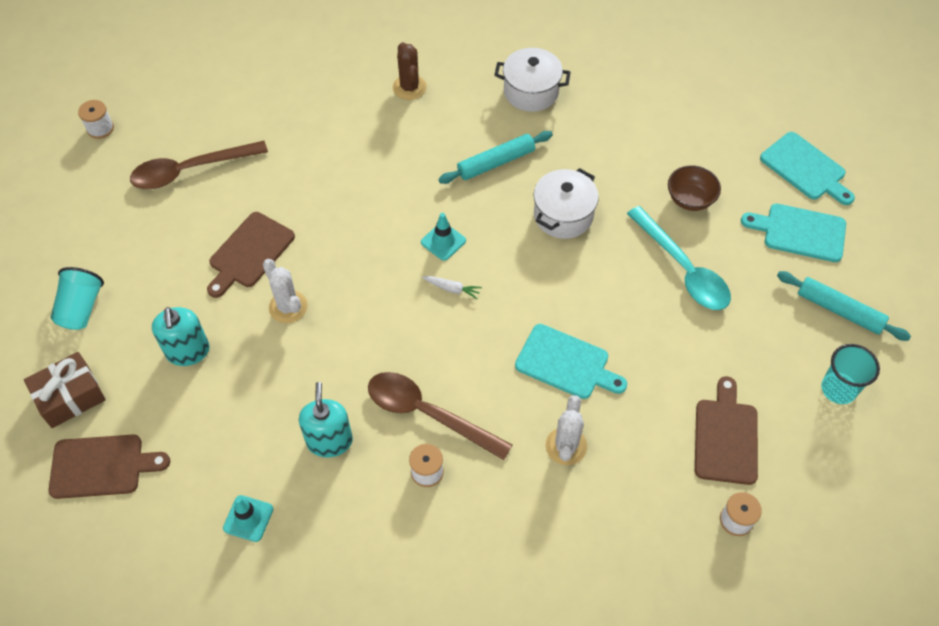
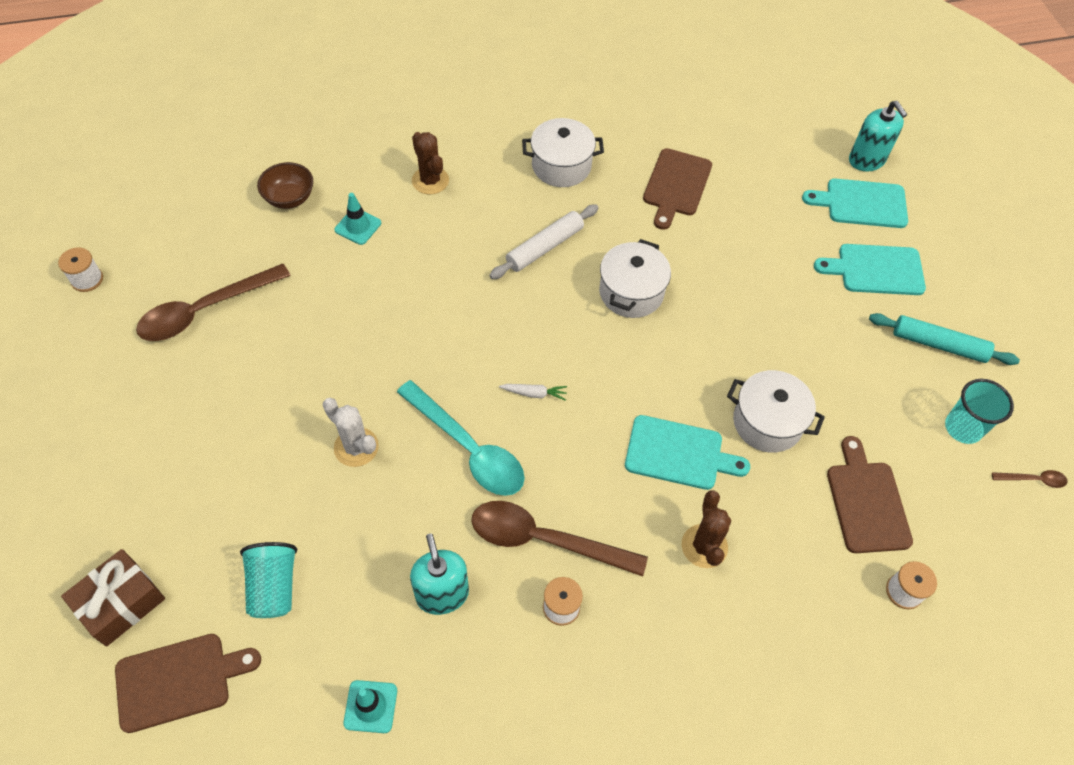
camera: 15 degrees left, 0 degrees up
turquoise cup [51,267,104,330] -> turquoise cup moved to [240,542,297,618]
turquoise soap dispenser [152,307,210,366] -> turquoise soap dispenser moved to [849,101,907,171]
brown cutting board [207,212,295,298] -> brown cutting board moved to [643,148,712,230]
turquoise traffic cone [421,213,466,261] -> turquoise traffic cone moved to [335,193,381,245]
turquoise rolling pin [439,131,553,184] -> white rolling pin [489,204,598,279]
white cactus [546,395,587,465] -> brown cactus [682,490,731,568]
turquoise spoon [627,206,731,310] -> turquoise spoon moved to [397,380,525,496]
brown bowl [668,165,721,211] -> brown bowl moved to [257,162,313,209]
turquoise cutting board [760,132,855,205] -> turquoise cutting board turned 150 degrees clockwise [802,178,908,228]
none -> white pot [727,370,825,453]
none -> brown spoon [992,470,1068,488]

